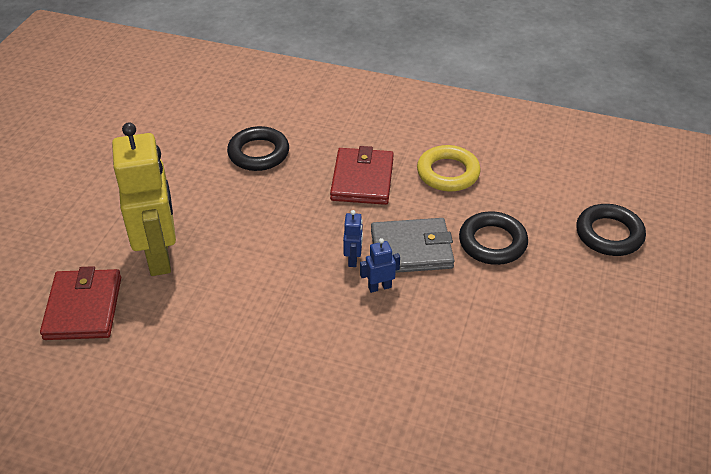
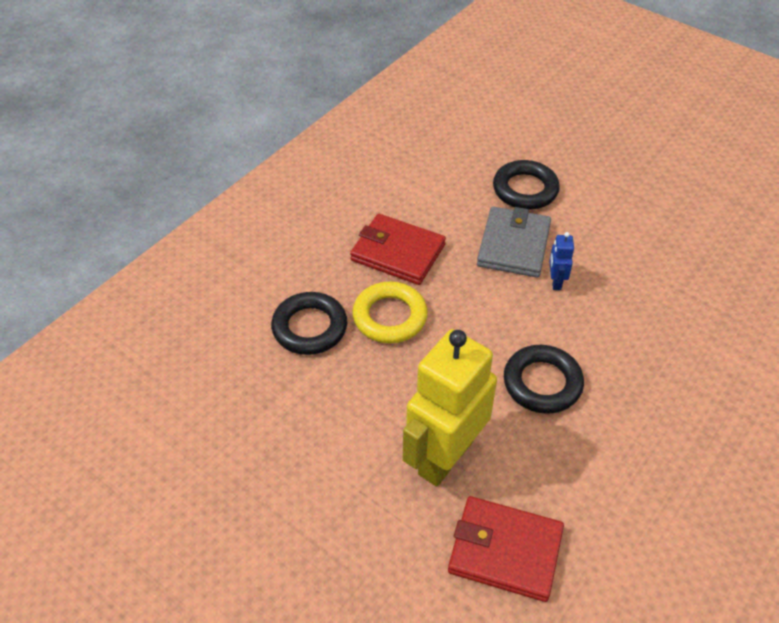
camera: 70 degrees left, 5 degrees up
yellow robot [112,123,176,276] -> yellow robot turned 60 degrees counterclockwise [403,329,497,487]
blue robot [343,210,363,267] -> none
yellow ring [417,145,481,191] -> yellow ring moved to [352,281,428,343]
black ring [576,204,646,256] -> black ring moved to [504,345,584,414]

